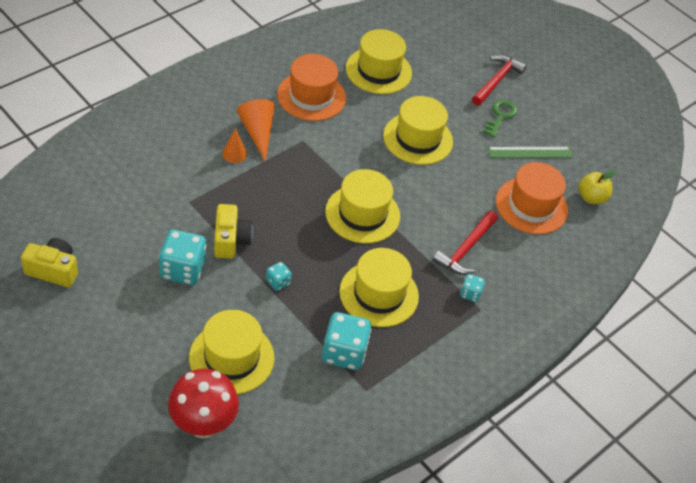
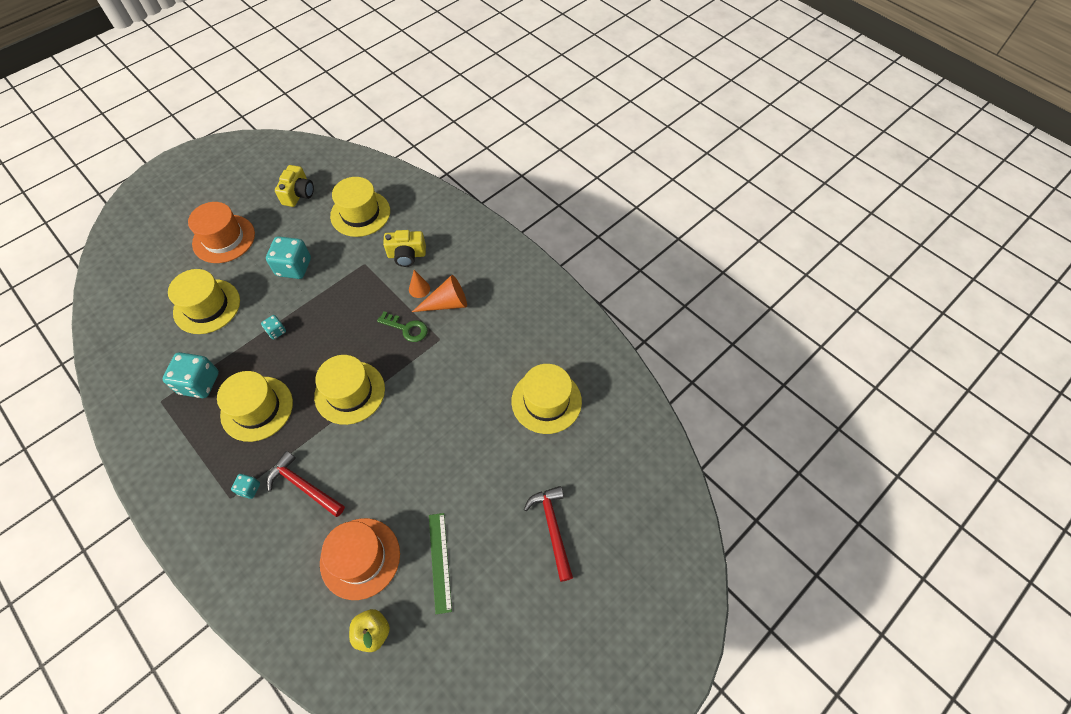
camera: 95 degrees right, 10 degrees up
red mushroom [168,369,239,438] -> none
yellow camera [214,204,253,259] -> yellow camera moved to [383,230,426,267]
orange hat [277,54,346,121] -> orange hat moved to [188,202,255,263]
yellow hat [383,96,453,165] -> yellow hat moved to [330,177,390,237]
red hammer [472,55,527,106] -> red hammer turned 135 degrees counterclockwise [524,486,573,582]
green key [483,100,517,137] -> green key moved to [377,312,428,342]

